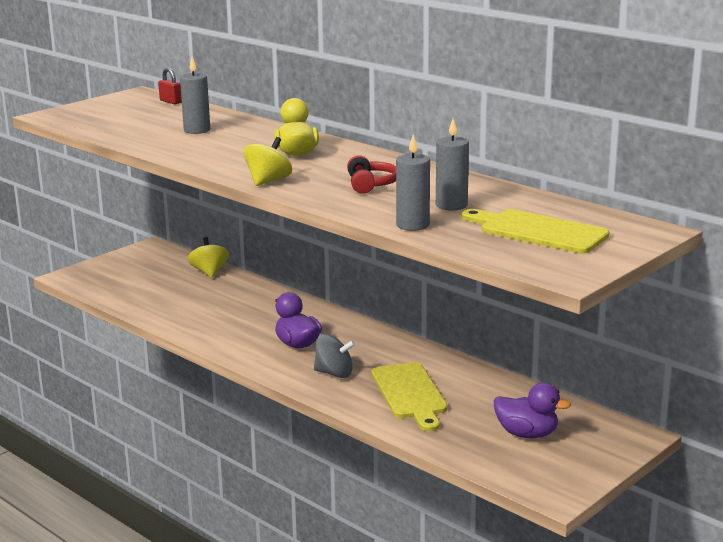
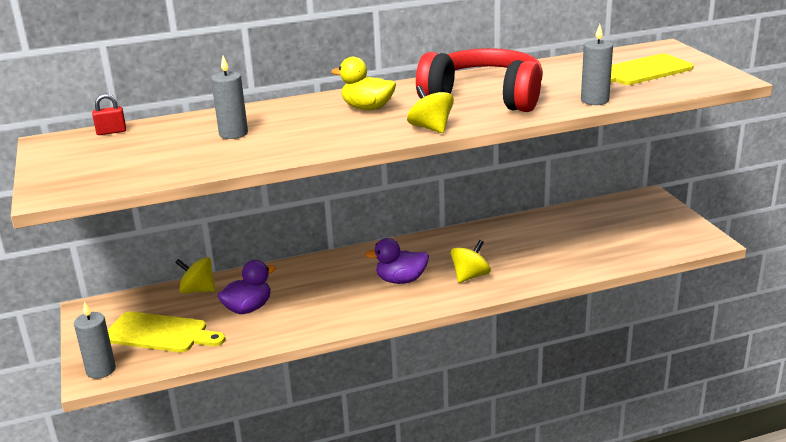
camera: 60 degrees left, 5 degrees up
grey spinning top [314,334,355,378] -> yellow spinning top [451,240,491,283]
red headphones [347,155,396,194] -> red headphones [416,48,543,112], size x2.32
yellow cutting board [372,362,448,431] -> yellow cutting board moved to [108,311,225,353]
grey candle [436,119,469,210] -> grey candle moved to [74,301,116,379]
purple duck [494,383,571,438] -> purple duck moved to [217,260,276,314]

